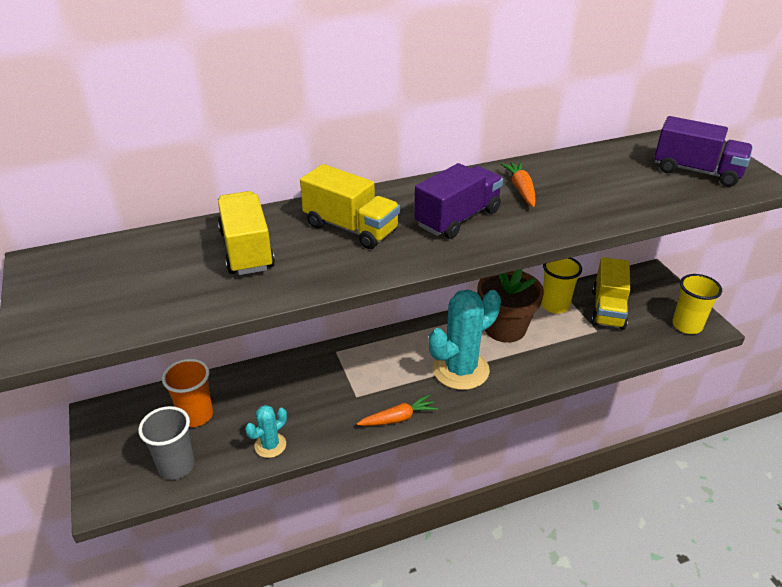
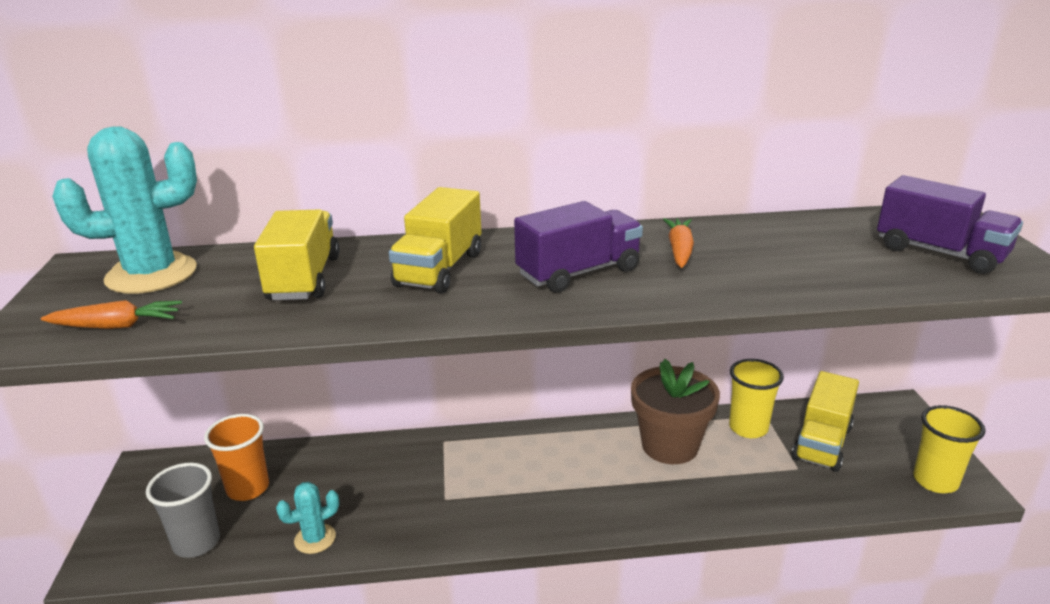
camera: 15 degrees right, 10 degrees down
yellow truck [300,164,400,249] -> yellow truck turned 60 degrees clockwise [389,187,482,293]
orange carrot [357,394,438,426] -> orange carrot moved to [41,300,182,329]
turquoise cactus [429,290,501,390] -> turquoise cactus moved to [52,126,197,294]

